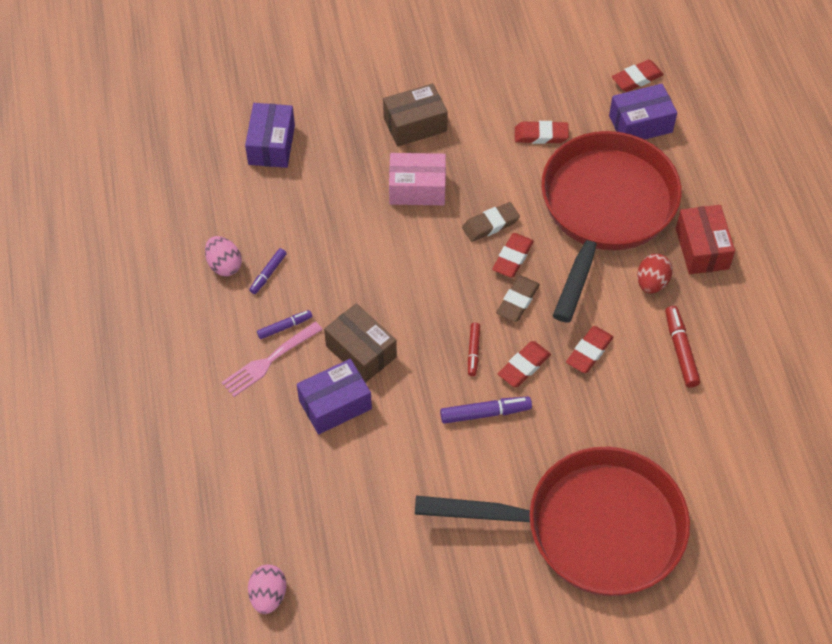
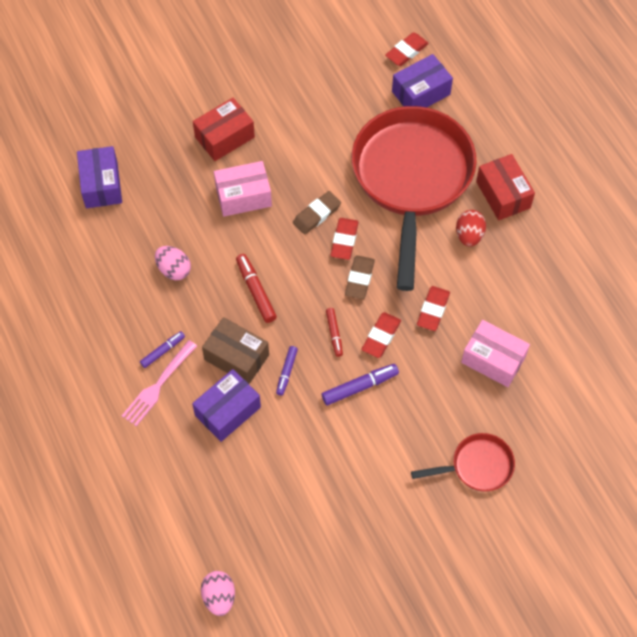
camera: 15 degrees left, 5 degrees up
pink egg [205,236,242,276] -> pink egg moved to [155,246,191,280]
purple marker [249,248,287,294] -> purple marker moved to [276,346,298,395]
brown box [383,83,448,147] -> red box [193,98,255,161]
red pan [415,447,690,596] -> red pan [411,433,515,492], size x0.44
red eraser [515,121,569,144] -> none
red marker [665,306,700,388] -> red marker moved to [236,254,277,323]
none -> pink box [461,320,530,387]

